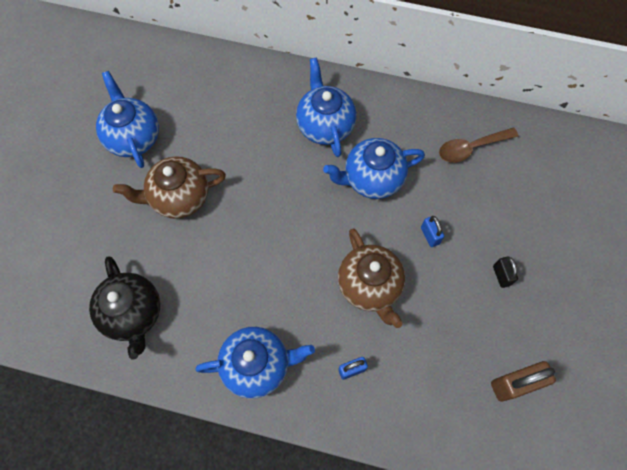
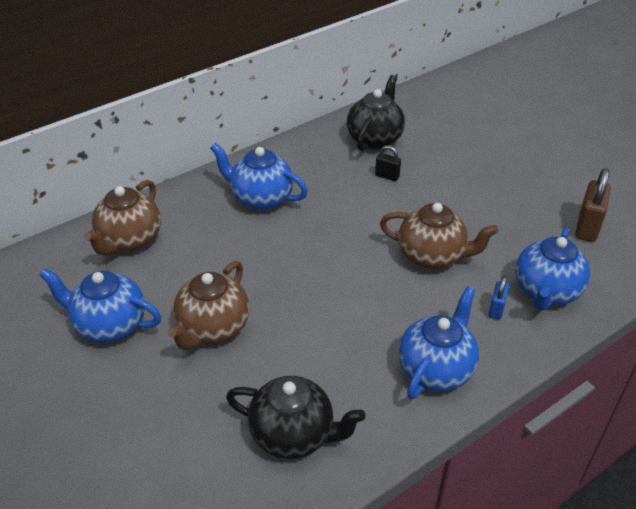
camera: 50 degrees left, 25 degrees down
blue teapot [323,138,425,199] -> blue teapot moved to [515,227,590,311]
blue padlock [421,216,444,247] -> none
brown spoon [439,127,518,162] -> black teapot [347,75,405,151]
black padlock [493,256,518,288] -> black padlock moved to [375,145,401,181]
none -> brown teapot [84,180,161,256]

